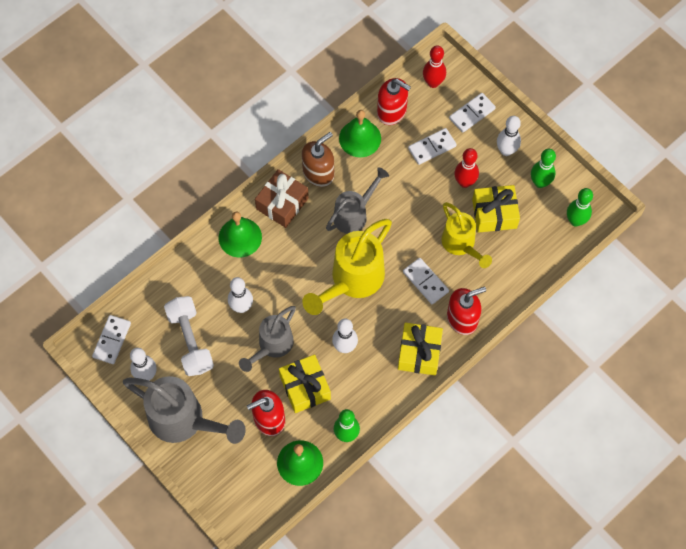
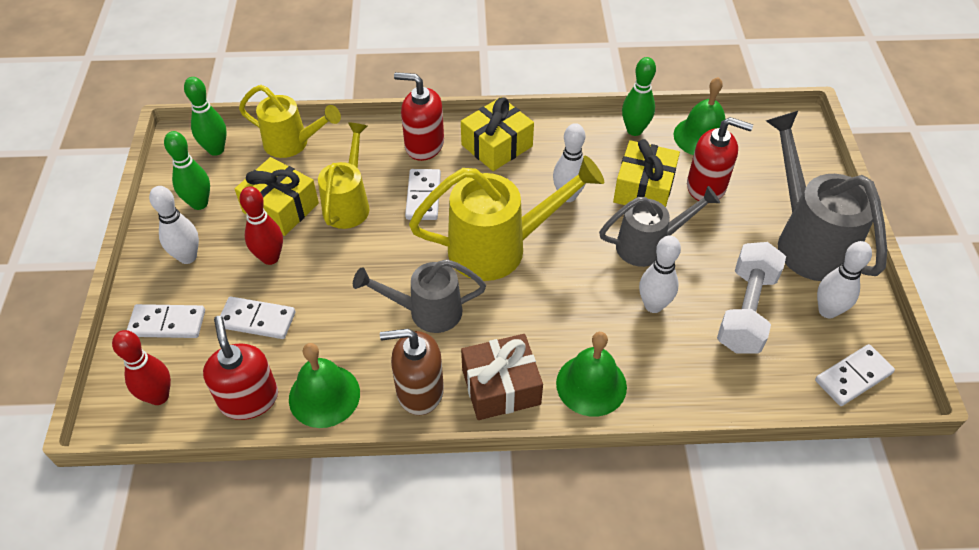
camera: 140 degrees left, 15 degrees down
none -> yellow watering can [239,85,341,158]

